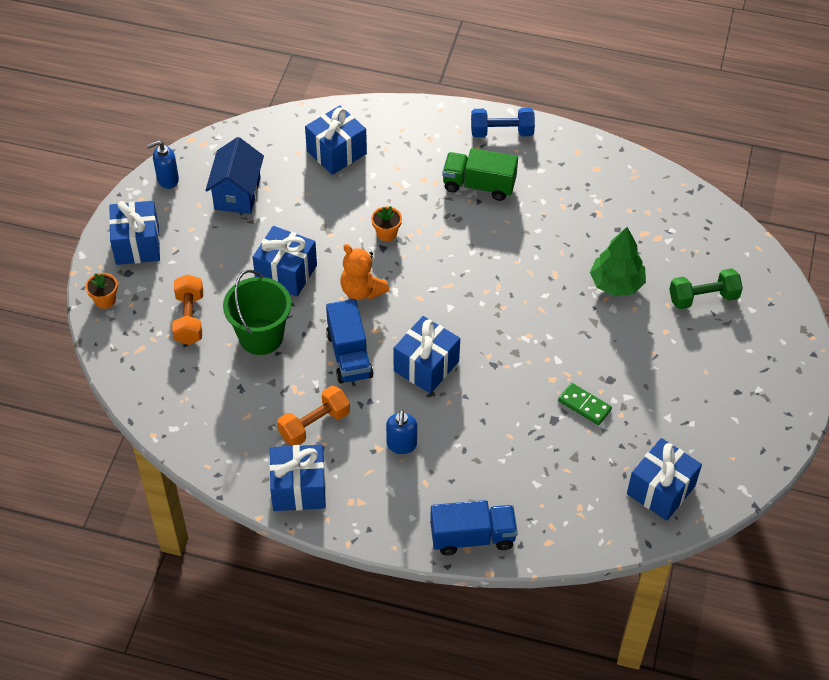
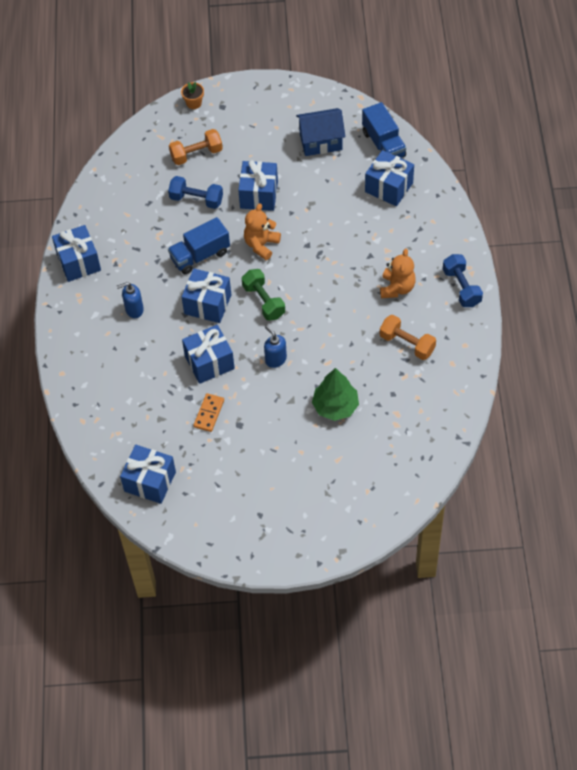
camera: 75 degrees right, 5 degrees up
blue gift [109,201,160,265] -> blue gift moved to [182,325,235,384]
blue soap dispenser [146,140,179,189] -> blue soap dispenser moved to [264,326,287,368]
green bucket [223,270,291,355] -> blue dumbbell [168,176,223,209]
orange dumbbell [277,386,350,446] -> orange dumbbell moved to [380,315,436,360]
orange flower pot [371,206,402,241] -> none
blue truck [430,500,518,555] -> blue truck moved to [362,102,406,158]
green truck [442,148,518,201] -> orange teddy bear [380,248,416,298]
green domino [558,383,612,425] -> orange domino [193,393,224,432]
green dumbbell [669,268,743,309] -> green dumbbell moved to [242,269,285,321]

